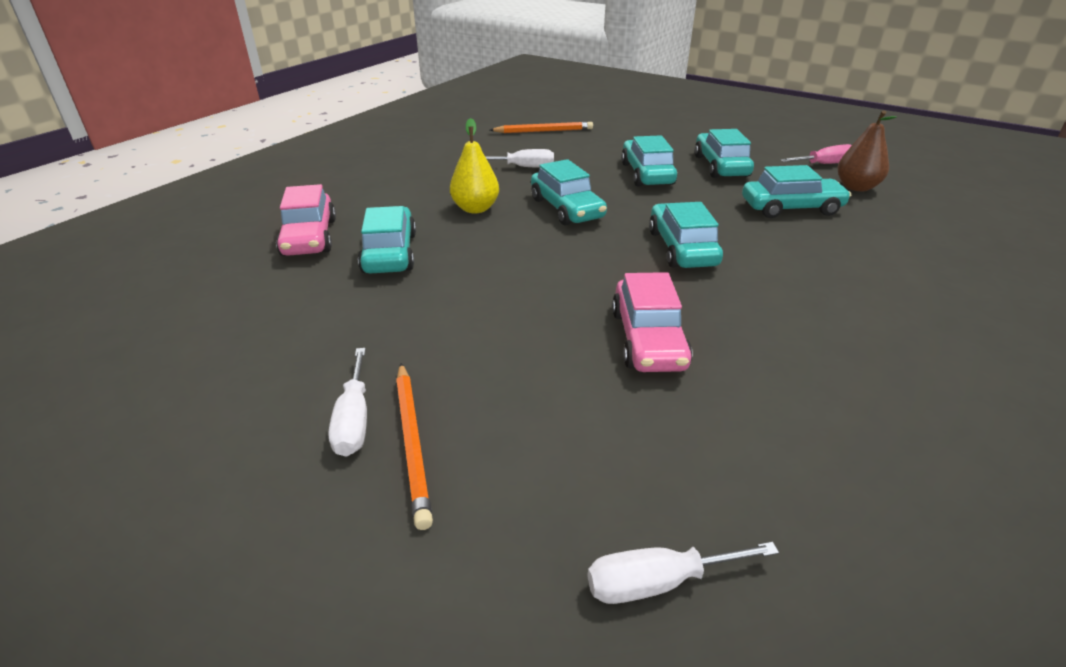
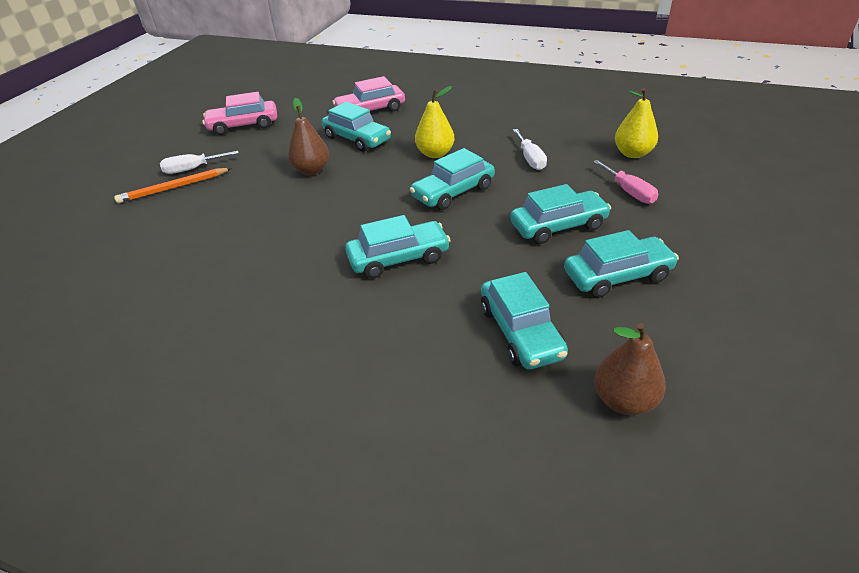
camera: 80 degrees right, 5 degrees up
turquoise car [358,206,416,274] -> turquoise car turned 60 degrees clockwise [322,102,391,152]
orange pencil [490,122,593,133] -> yellow pear [615,88,658,158]
white screwdriver [588,542,779,604] -> none
pink car [612,272,693,372] -> pink car moved to [202,92,277,135]
pink screwdriver [780,144,852,164] -> pink screwdriver moved to [593,160,658,204]
none -> brown pear [288,98,329,175]

